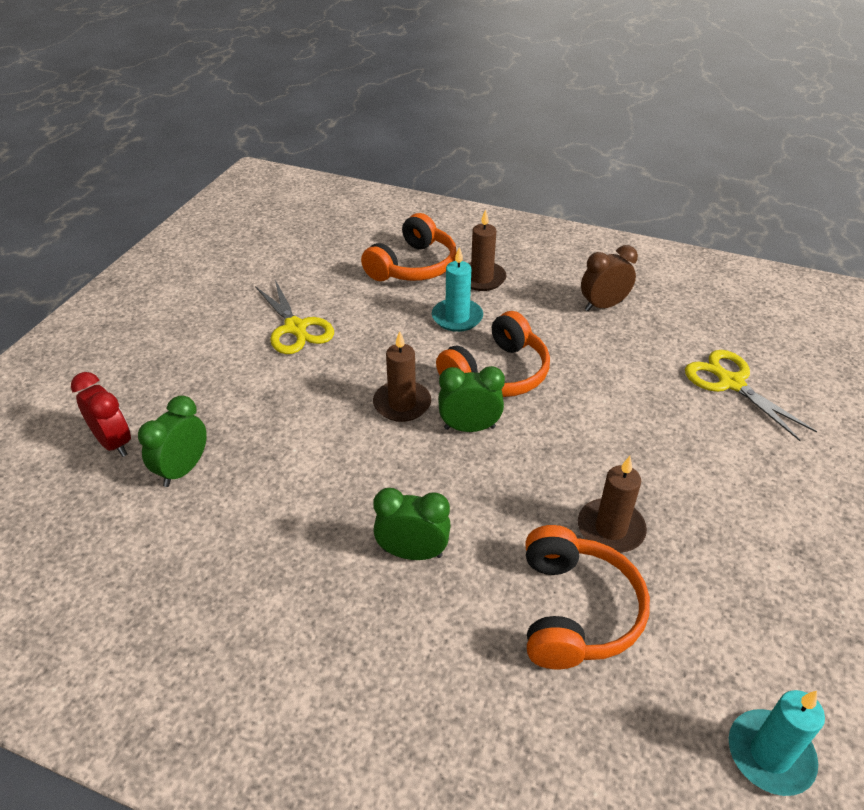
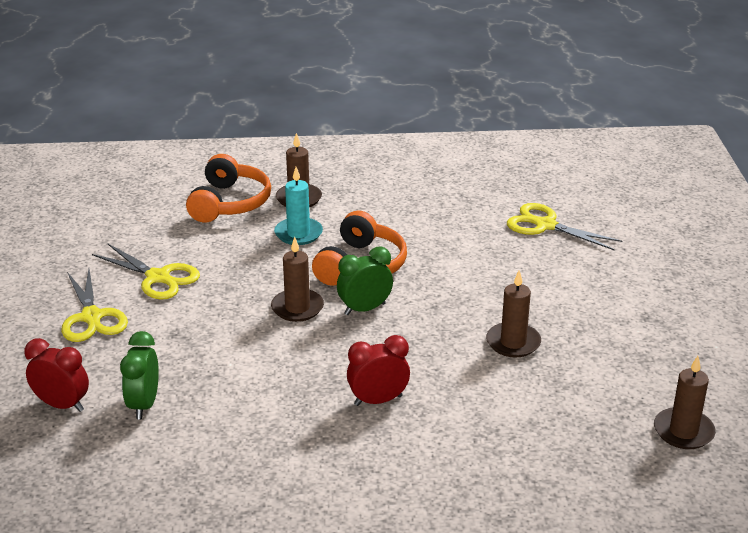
camera: 25 degrees left, 10 degrees down
green clock [373,488,451,560] -> red clock [347,335,410,406]
orange headphones [526,525,650,669] -> none
brown clock [581,245,638,311] -> none
turquoise candle [729,690,825,796] -> brown candle [654,356,716,449]
none -> yellow scissors [61,269,128,342]

